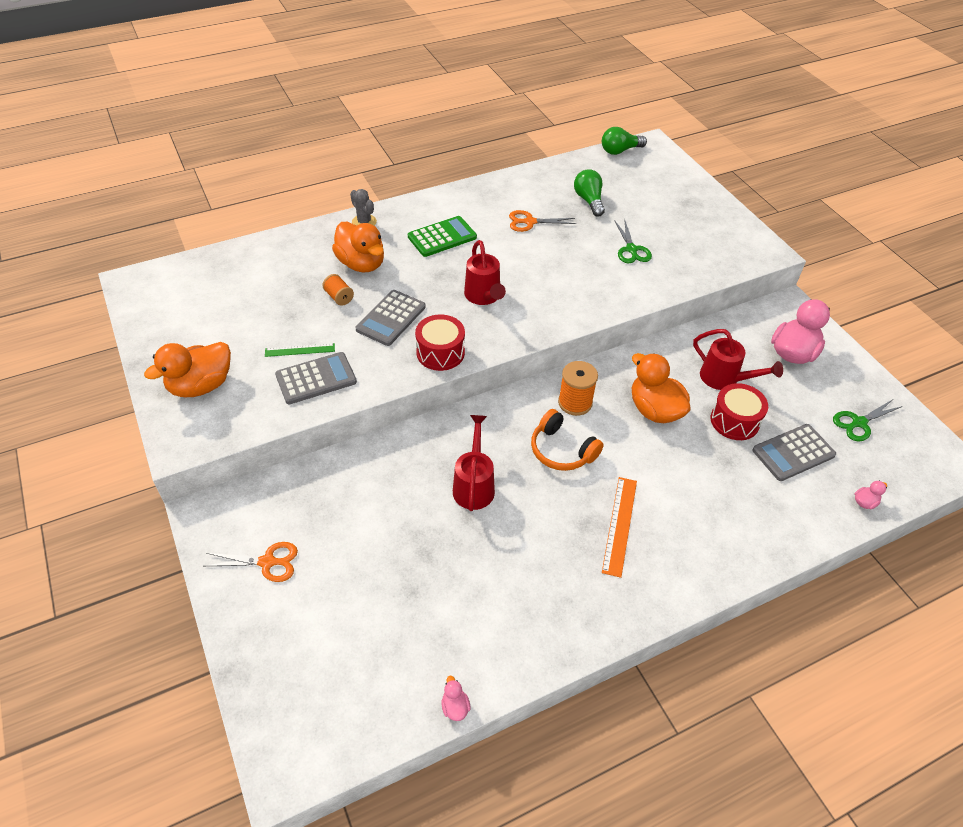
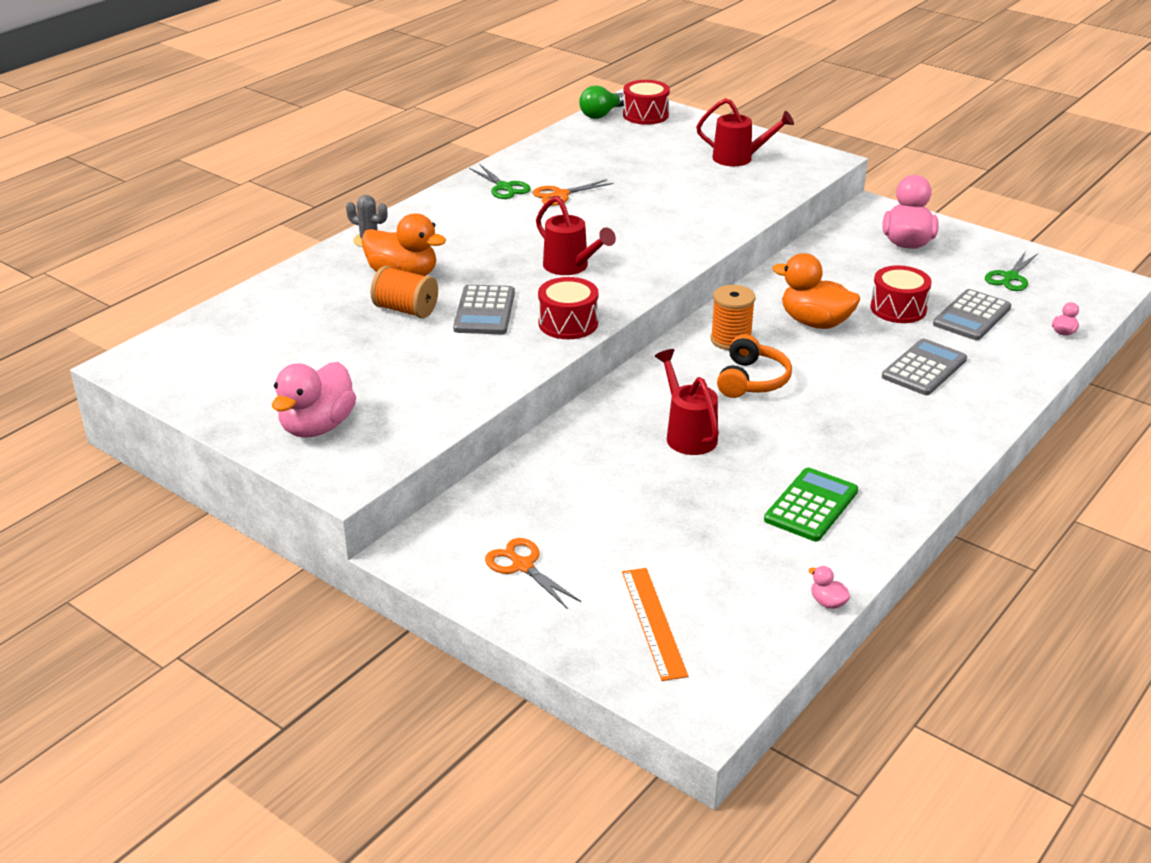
camera: 25 degrees left, 15 degrees down
orange duck [144,342,231,397] -> pink duck [272,362,356,438]
orange scissors [205,542,298,582] -> orange scissors turned 105 degrees counterclockwise [485,538,581,608]
green ruler [265,343,335,357] -> none
grey calculator [275,352,357,404] -> grey calculator moved to [882,339,967,395]
orange spool [322,274,354,306] -> orange spool [371,266,438,318], size x1.58
green calculator [408,216,477,257] -> green calculator moved to [764,468,858,541]
orange headphones [531,409,604,471] -> orange headphones turned 90 degrees counterclockwise [717,334,792,398]
green light bulb [574,169,605,217] -> none
orange ruler [602,477,637,578] -> orange ruler moved to [622,568,688,681]
green scissors [615,219,652,263] -> green scissors moved to [469,165,531,199]
red watering can [693,329,783,390] -> red watering can moved to [696,98,794,166]
none -> red drum [623,80,670,125]

